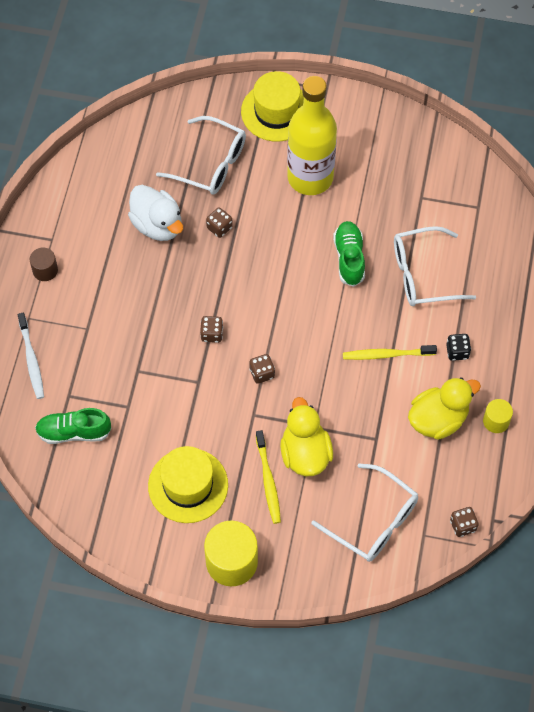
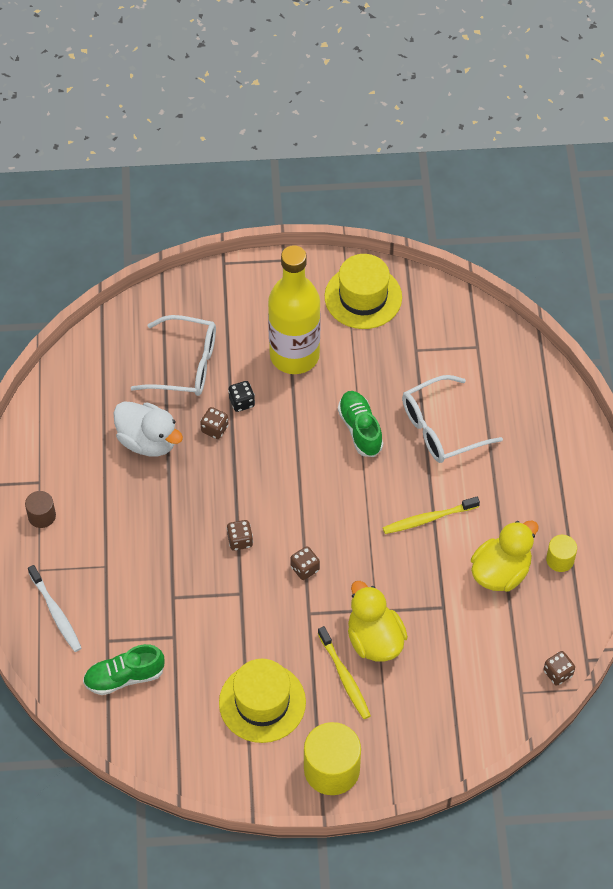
camera: 15 degrees left, 5 degrees down
yellow hat [241,71,304,142] -> yellow hat moved to [325,254,402,329]
white glasses [311,463,418,562] -> none
black dice [446,334,471,361] -> black dice moved to [228,381,255,412]

